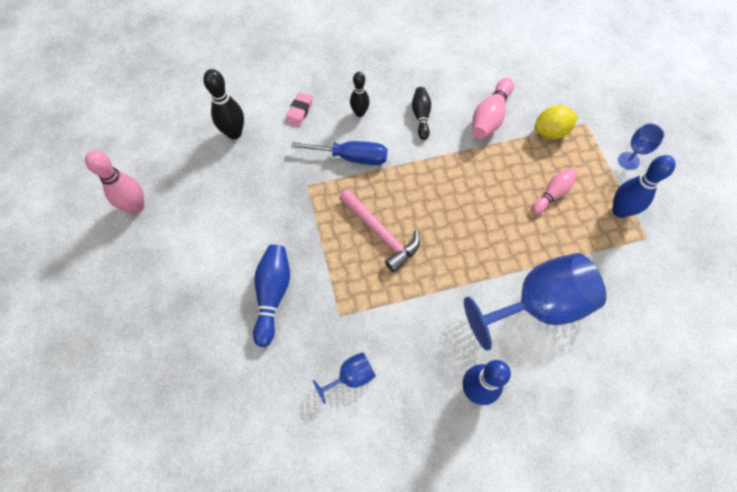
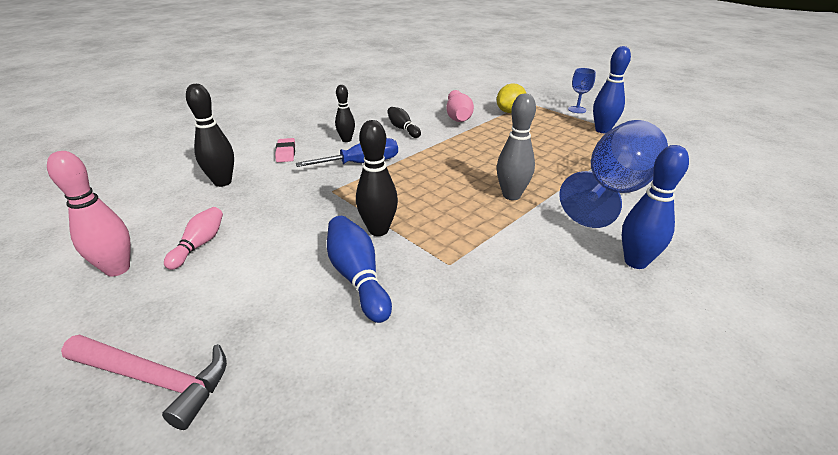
camera: 30 degrees left, 30 degrees down
blue goblet [313,352,376,404] -> none
pink hammer [339,189,420,272] -> pink hammer moved to [61,335,227,430]
pink bowling pin [532,168,577,214] -> pink bowling pin moved to [164,207,223,270]
none -> black bowling pin [356,120,398,236]
none -> grey bowling pin [497,93,536,200]

